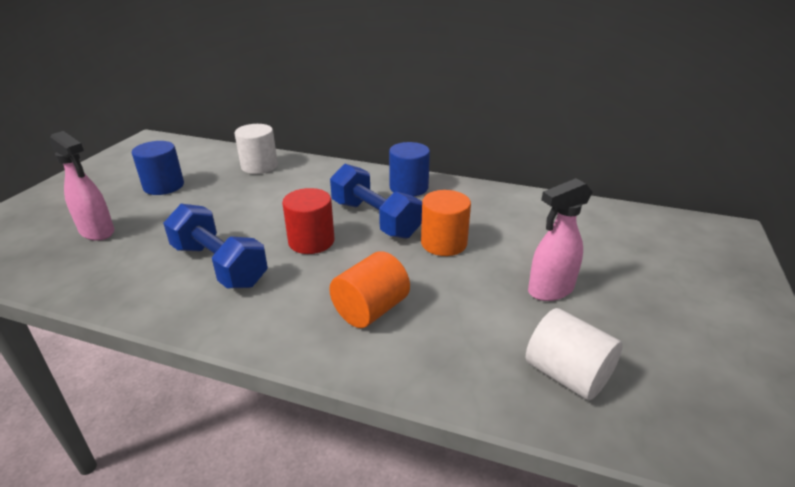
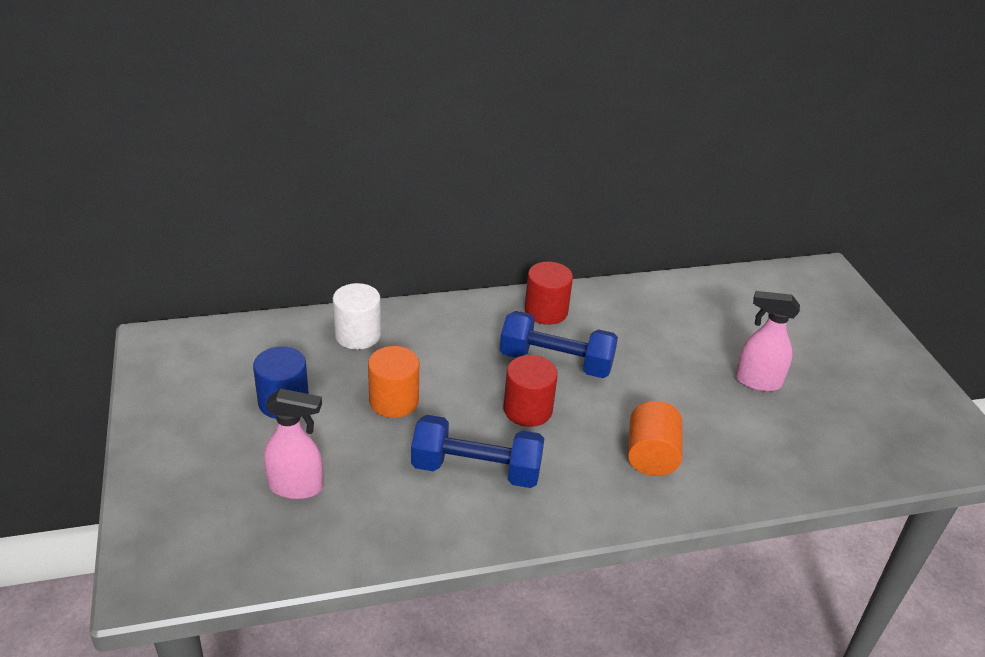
camera: 35 degrees left, 5 degrees up
blue cylinder [389,142,430,197] -> red cylinder [525,262,573,325]
orange cylinder [421,190,471,256] -> orange cylinder moved to [368,346,419,418]
white cylinder [526,308,623,400] -> none
pink spray bottle [528,178,592,301] -> pink spray bottle turned 75 degrees clockwise [735,291,800,392]

